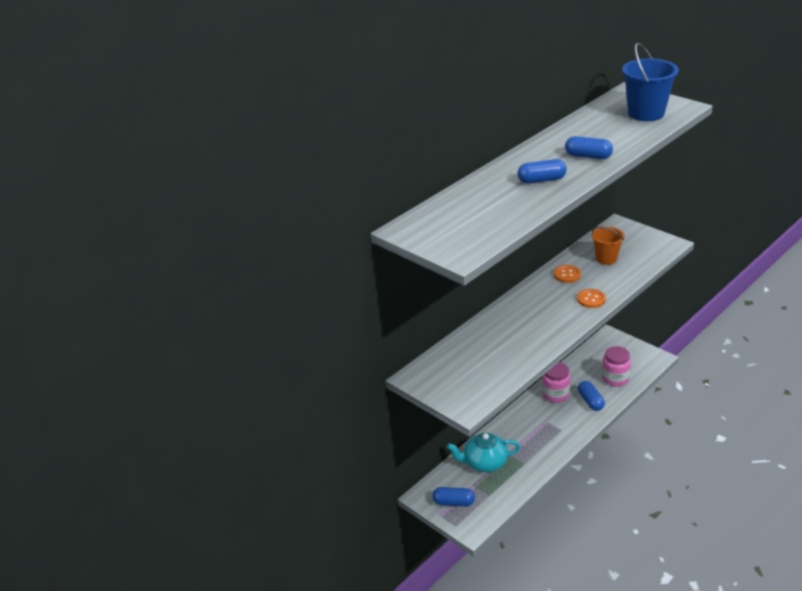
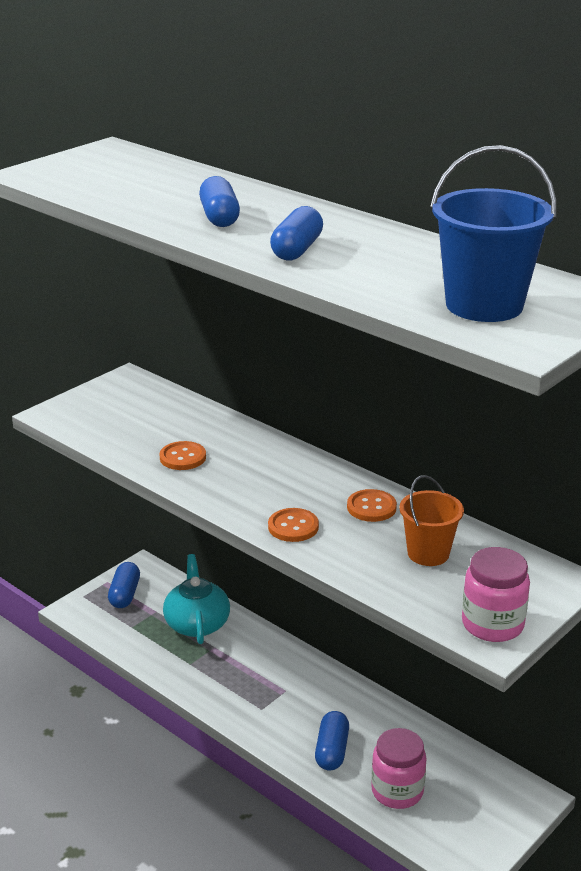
camera: 85 degrees right, 5 degrees down
pink jar [542,362,570,403] -> pink jar moved to [462,547,530,642]
blue capsule [578,381,605,411] -> blue capsule turned 60 degrees counterclockwise [315,711,349,770]
none -> orange button [160,441,206,470]

